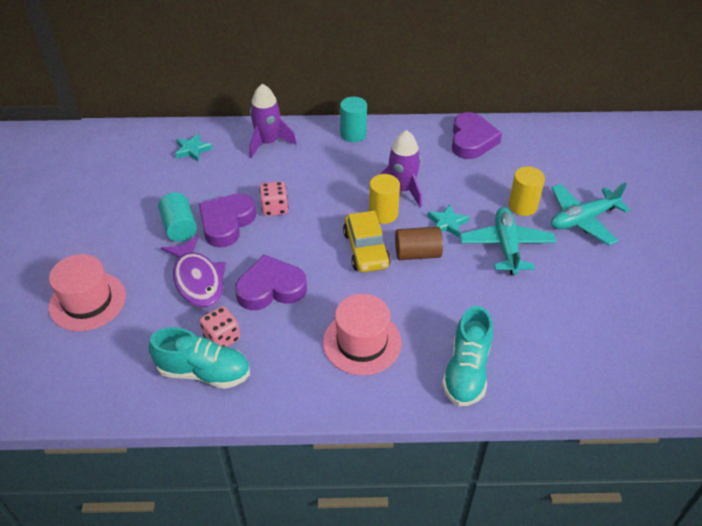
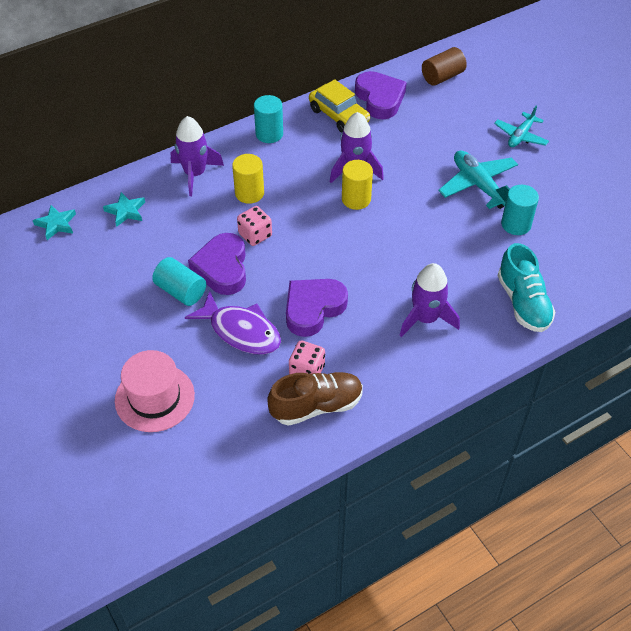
camera: 30 degrees left, 5 degrees up
turquoise shoe [149,327,250,389] -> brown shoe [267,372,363,426]
pink hat [323,294,401,375] -> purple rocket [399,263,460,337]
yellow car [343,211,391,272] -> yellow car moved to [309,79,371,133]
brown cylinder [395,227,443,260] -> brown cylinder moved to [422,47,467,86]
turquoise star [427,204,470,237] -> turquoise star moved to [33,205,76,240]
yellow cylinder [508,166,545,216] -> yellow cylinder moved to [232,154,264,204]
turquoise plane [551,182,630,245] -> turquoise plane [494,106,549,147], size x0.66
none -> turquoise cylinder [501,185,539,235]

